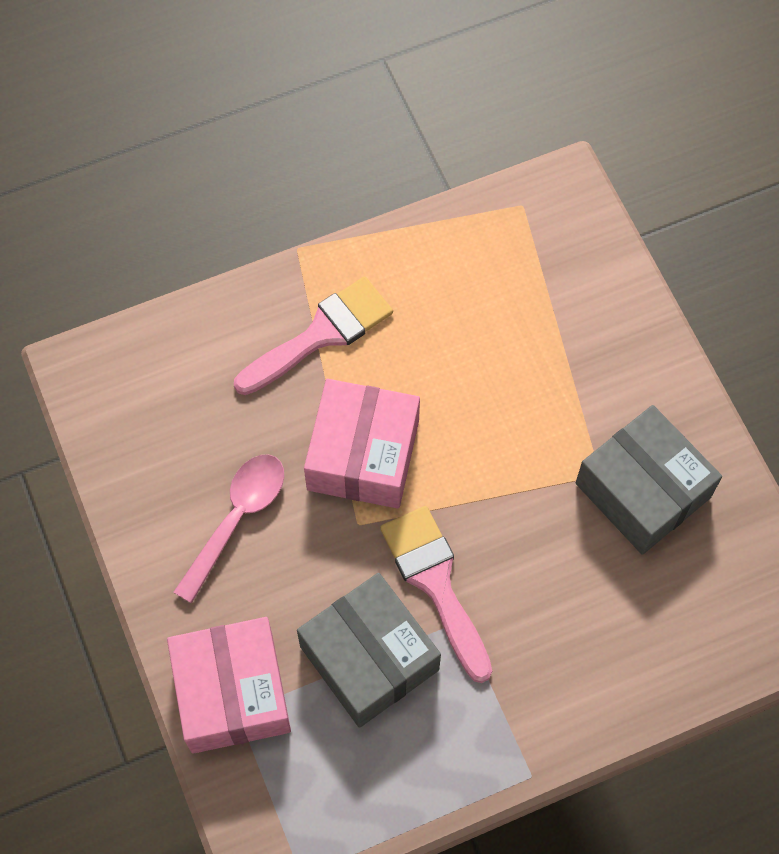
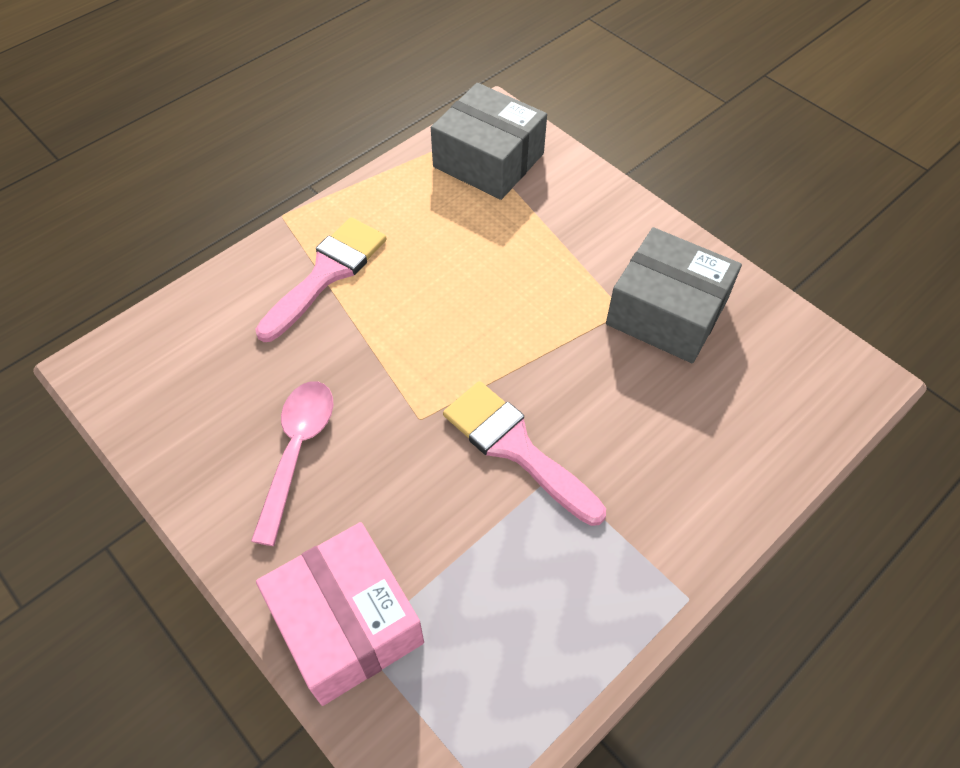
camera: 20 degrees left, 10 degrees down
grey box [297,573,441,728] -> grey box moved to [431,83,547,200]
pink box [304,379,420,509] -> none

